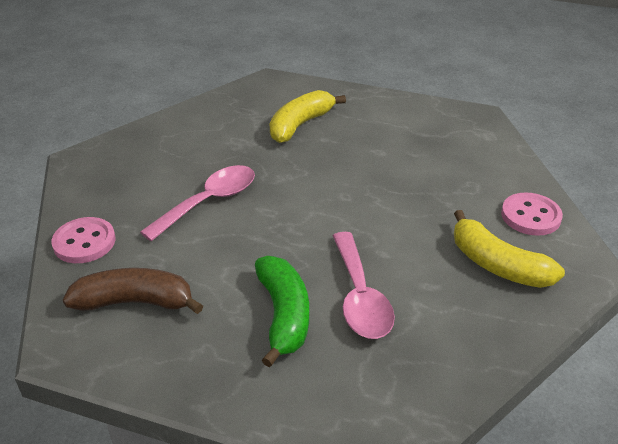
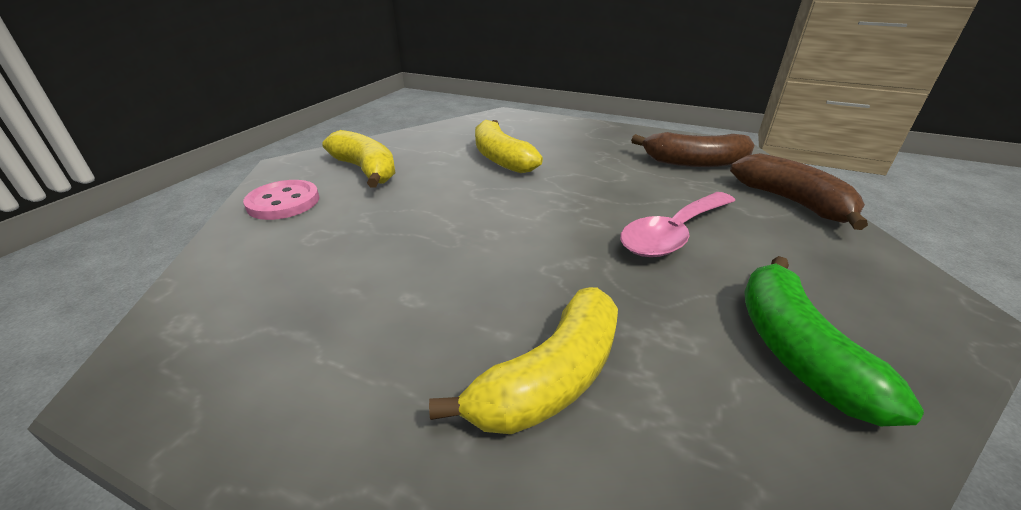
camera: 175 degrees left, 5 degrees down
pink button [51,217,116,263] -> brown banana [730,153,868,230]
green banana [255,256,309,367] -> green banana moved to [744,256,924,426]
pink spoon [333,232,395,339] -> yellow banana [475,120,543,173]

